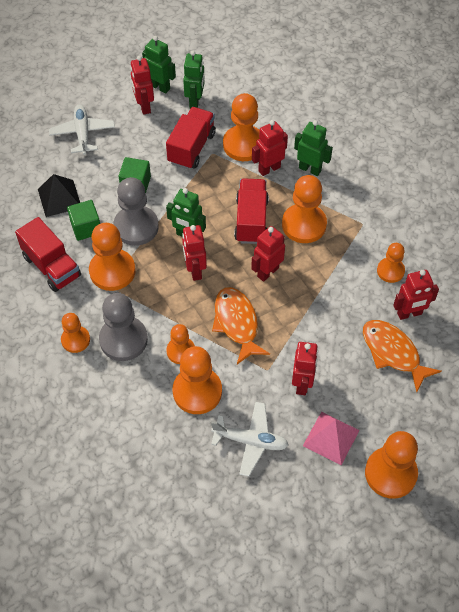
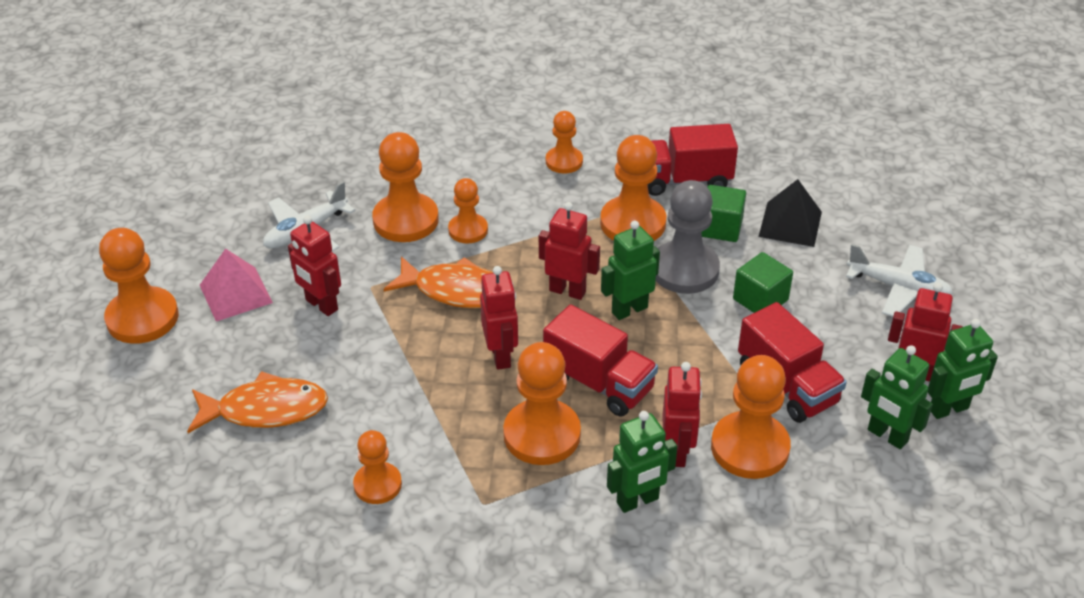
camera: 125 degrees right, 15 degrees down
grey pawn [99,293,148,361] -> none
red robot [393,270,439,320] -> none

